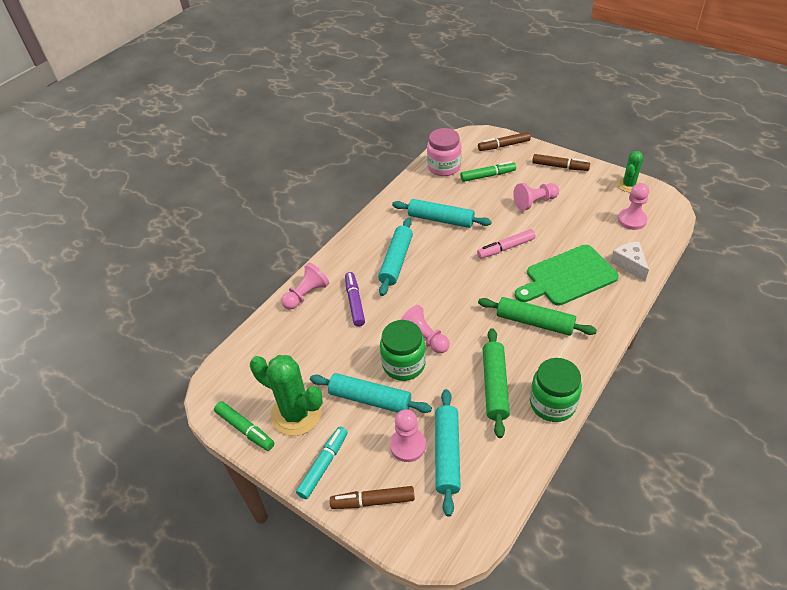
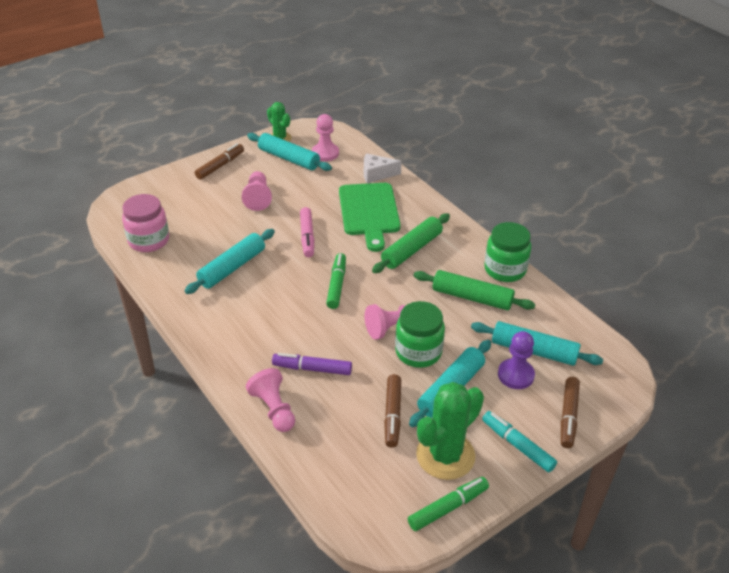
camera: 75 degrees left, 5 degrees down
turquoise rolling pin [378,218,413,296] -> turquoise rolling pin moved to [247,133,332,171]
pink pawn [390,409,426,462] -> purple pawn [498,331,535,389]
green marker [460,161,516,182] -> green marker moved to [326,253,346,309]
brown marker [478,132,531,151] -> brown marker moved to [384,374,401,448]

